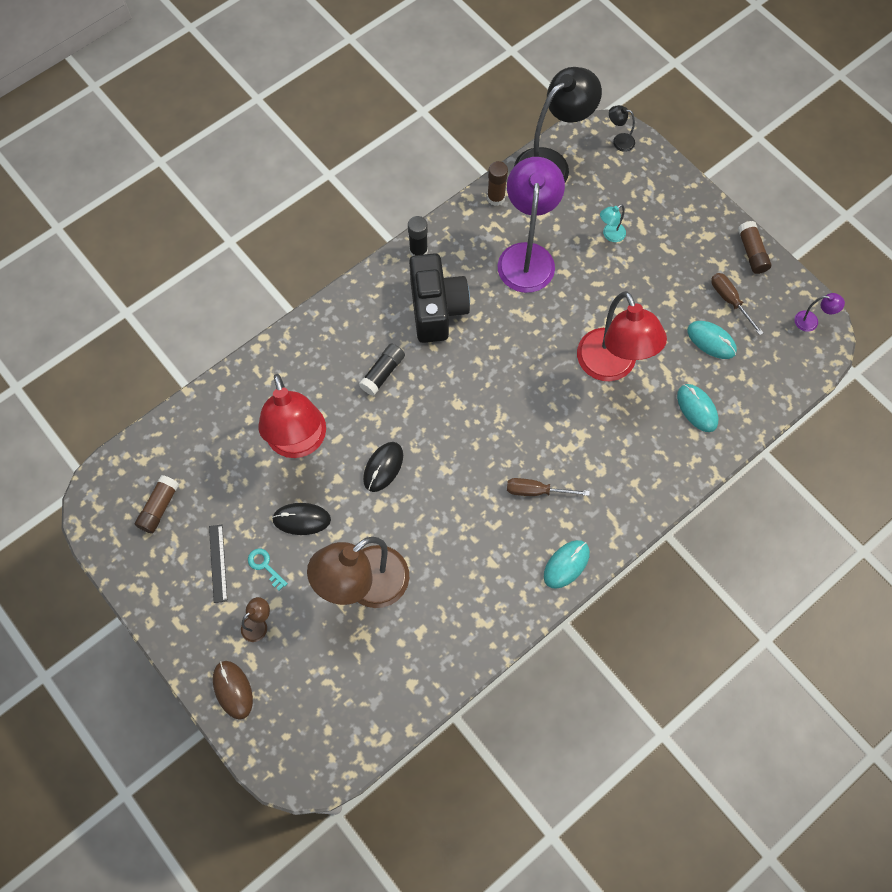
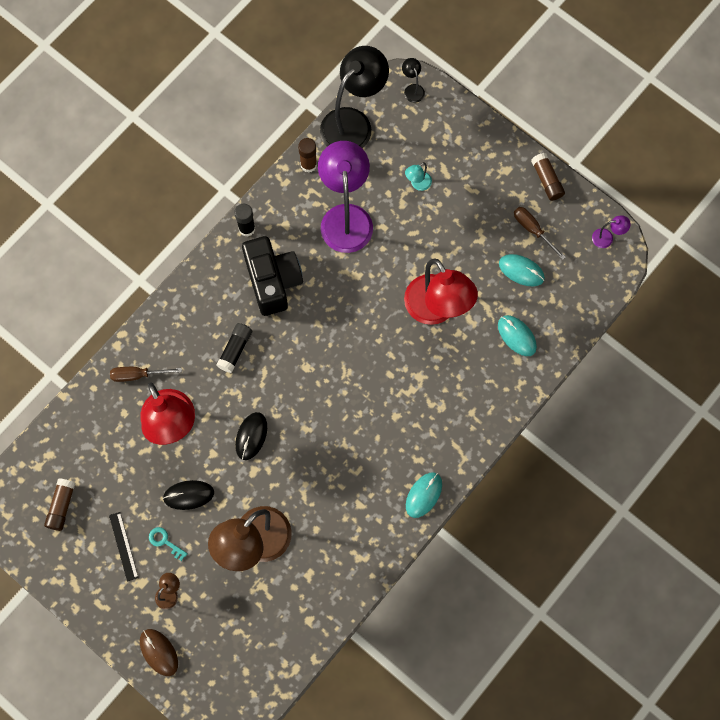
camera: 10 degrees left, 5 degrees up
brown screwdriver [507,478,590,496] -> brown screwdriver moved to [110,367,182,382]
black lamp [609,105,635,152] -> black lamp turned 60 degrees clockwise [402,58,425,103]

